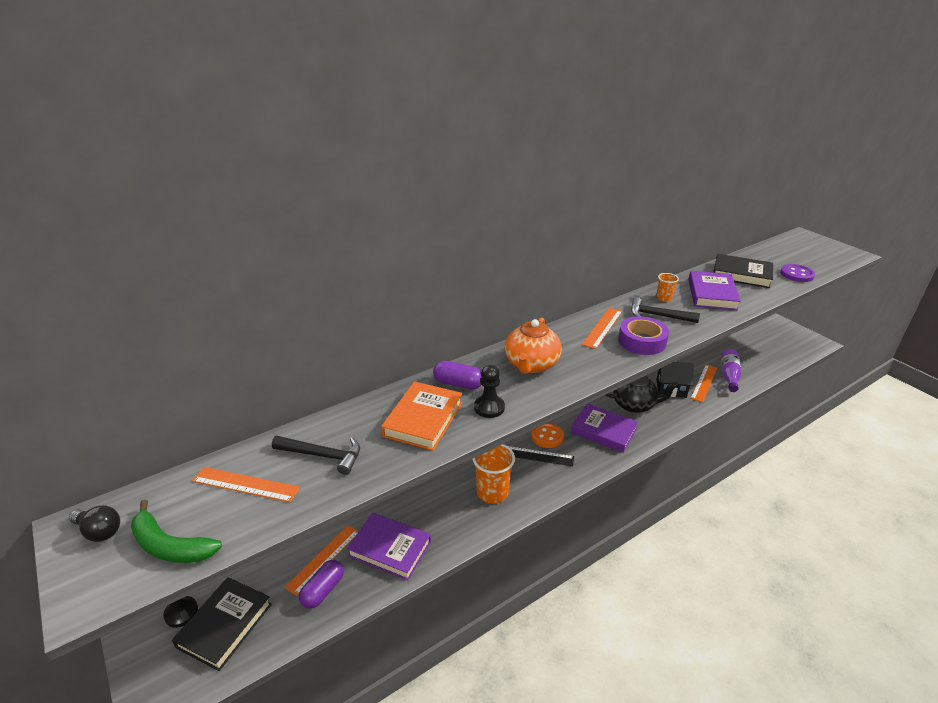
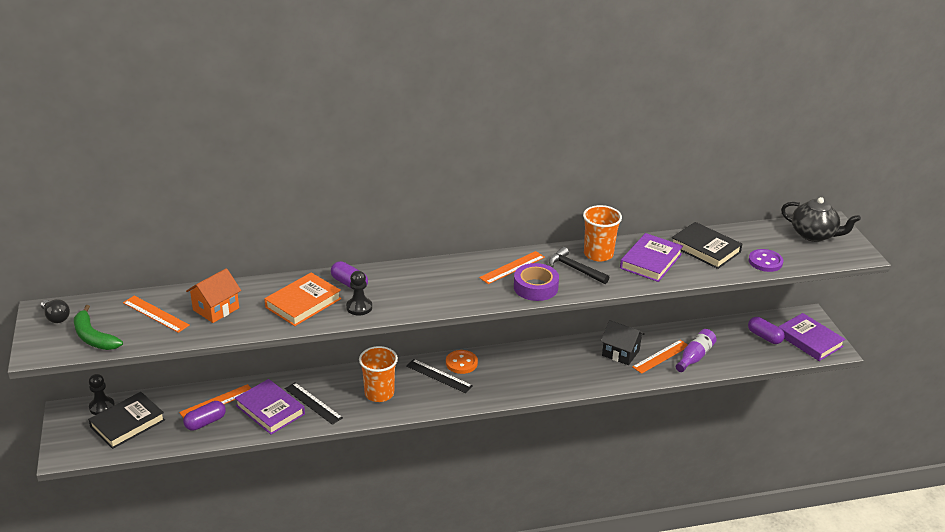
camera: 20 degrees right, 0 degrees up
black hammer [272,436,360,475] -> orange house [186,268,241,323]
orange teapot [505,318,562,374] -> none
purple book [571,404,638,453] -> purple book moved to [778,313,845,361]
black teapot [606,376,679,413] -> black teapot moved to [781,197,861,242]
orange cup [656,273,679,302] -> orange cup [583,205,622,262], size x1.92
none -> black ruler [285,383,343,425]
none -> purple capsule [748,317,785,344]

